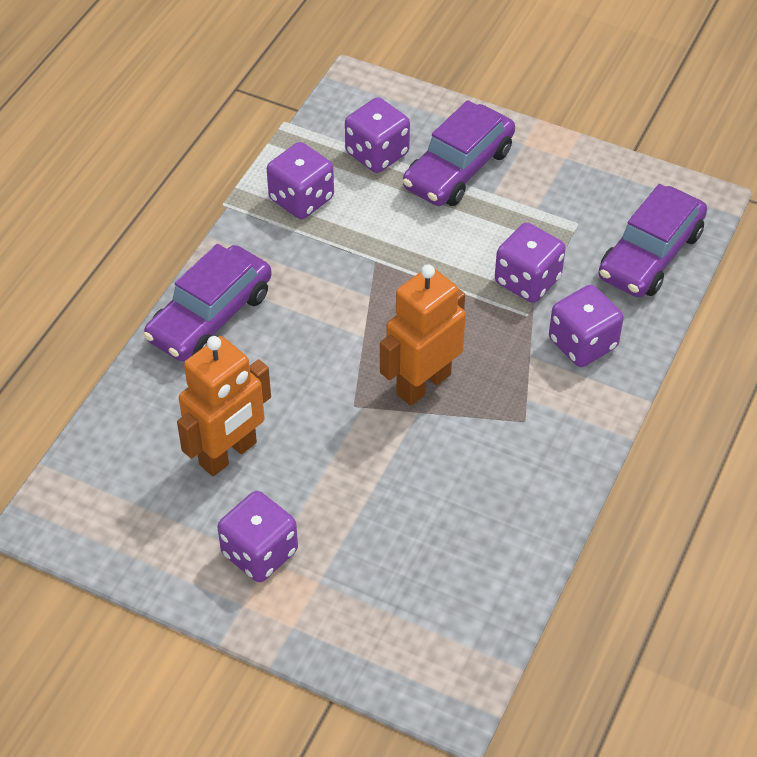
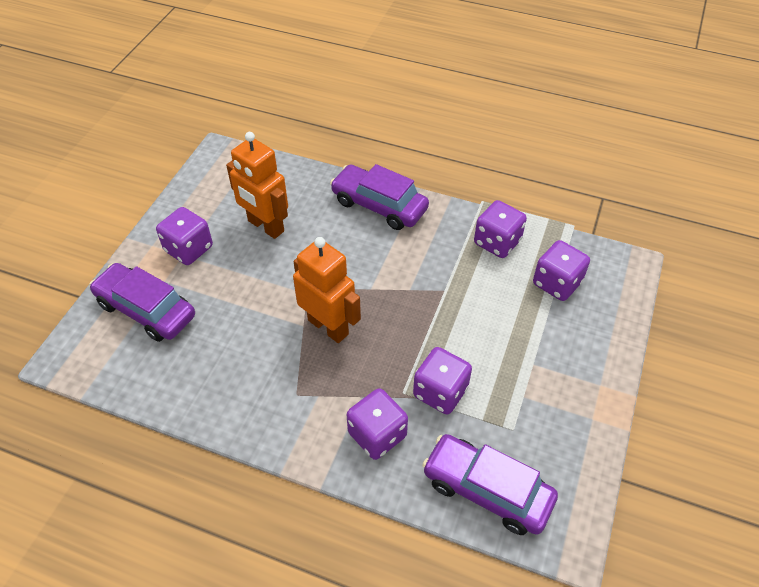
camera: 85 degrees right, 0 degrees up
purple car [403,100,515,206] -> purple car moved to [89,263,195,342]

